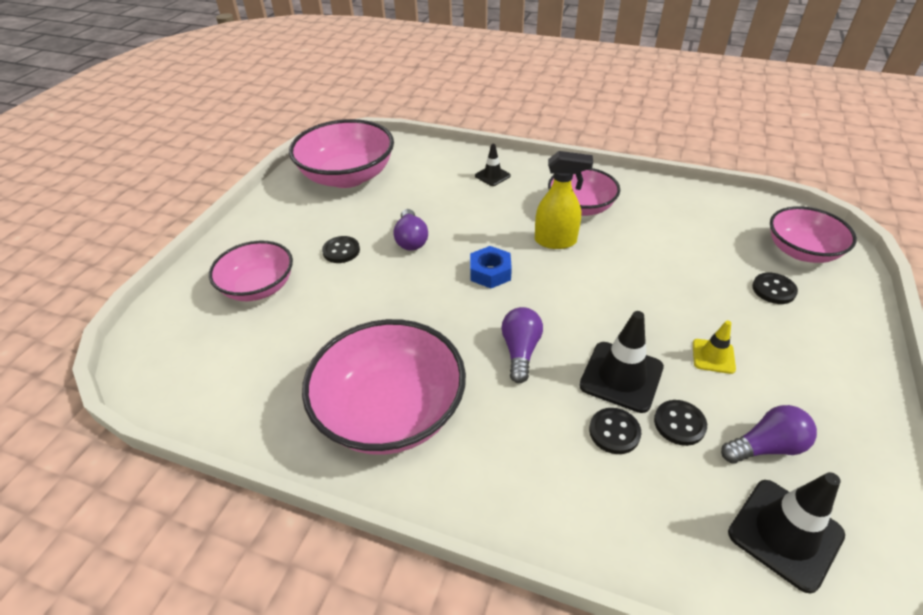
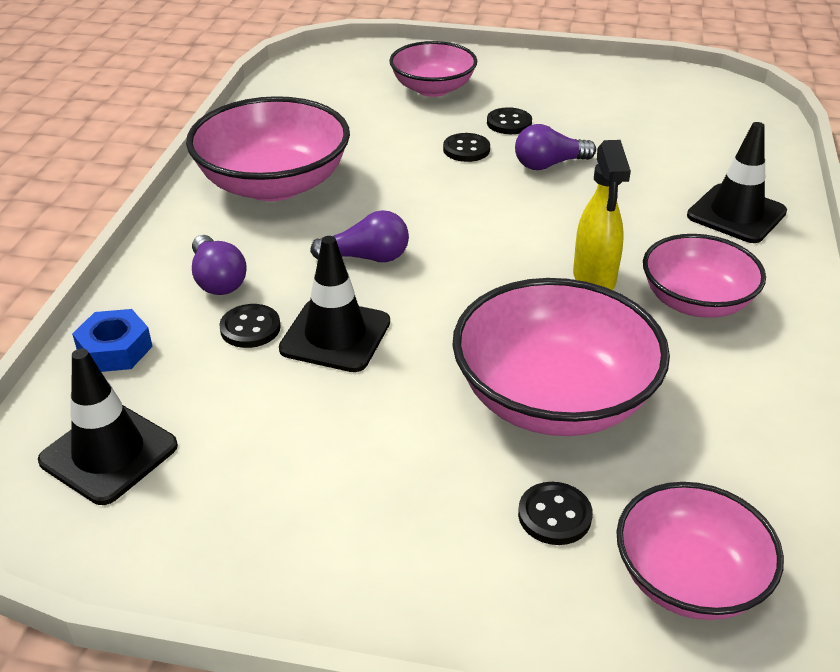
camera: 80 degrees right, 5 degrees down
pink bowl [289,119,394,188] -> pink bowl moved to [452,278,670,436]
blue nut [470,246,512,288] -> blue nut moved to [72,309,153,372]
black traffic cone [475,144,511,186] -> black traffic cone [687,122,787,243], size x1.76
black button [654,400,707,446] -> black button moved to [443,133,490,162]
yellow traffic cone [693,321,736,374] -> none
purple light bulb [721,405,817,464] -> purple light bulb moved to [192,235,247,295]

